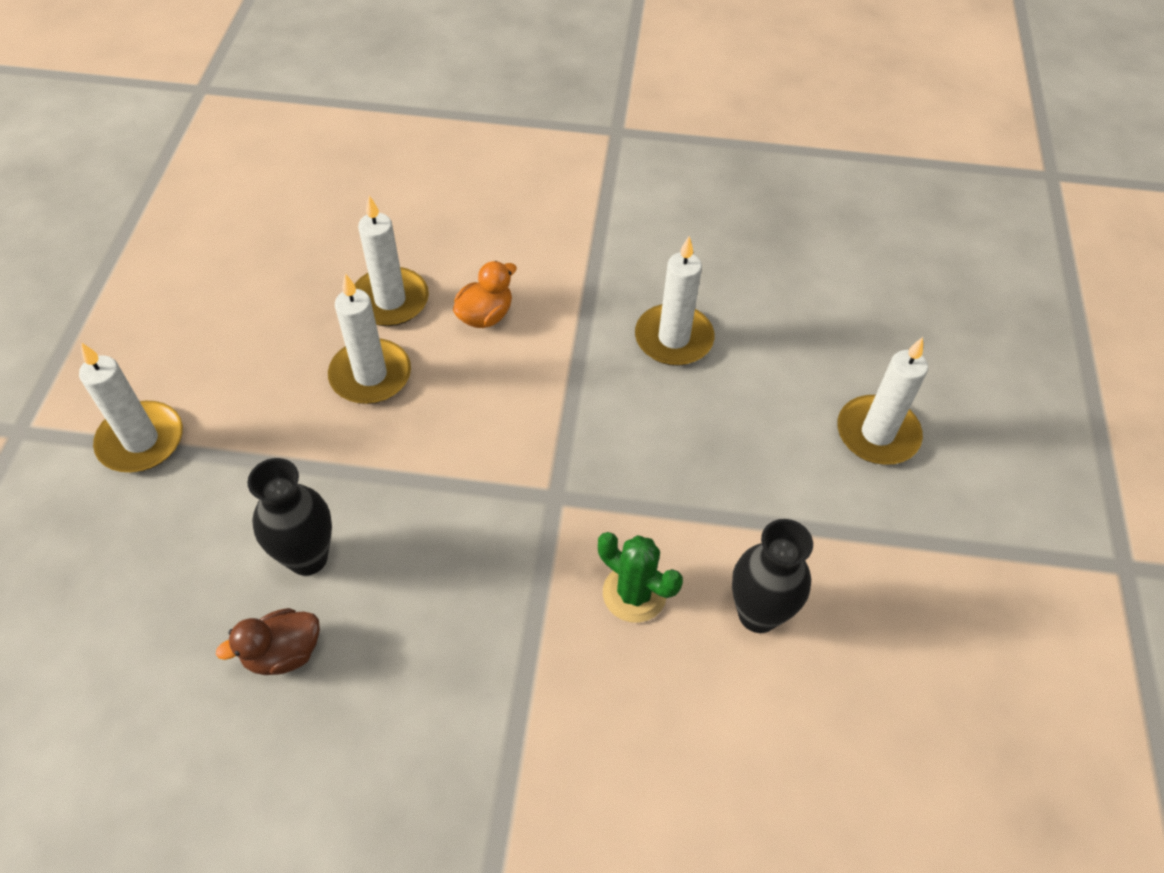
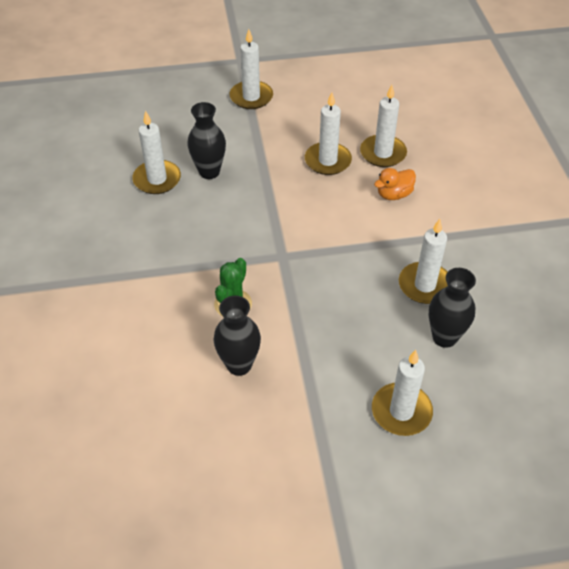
camera: 75 degrees right, 5 degrees down
brown duck [216,608,320,675] -> white candle [132,110,181,194]
orange duck [453,261,517,328] -> orange duck turned 120 degrees clockwise [374,168,416,200]
none -> black vase [429,268,476,348]

